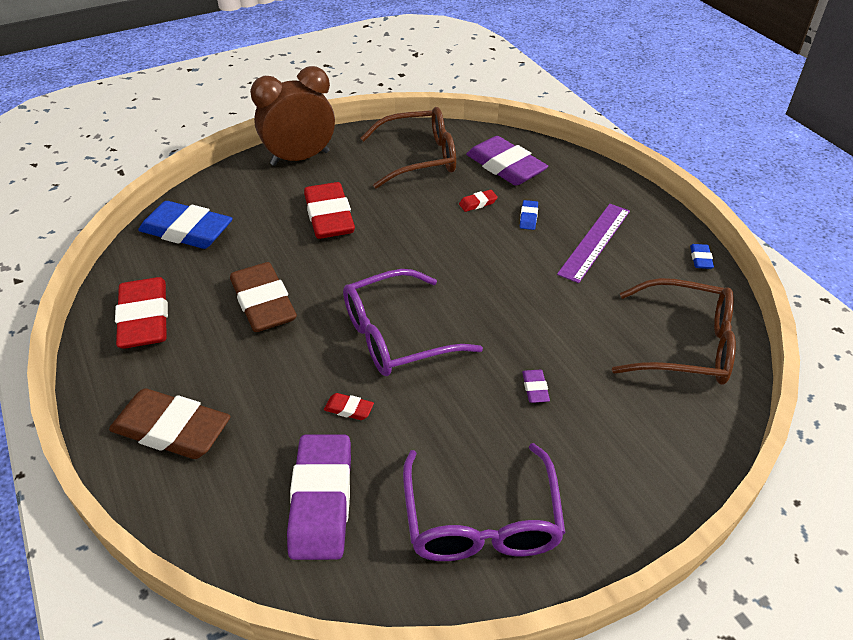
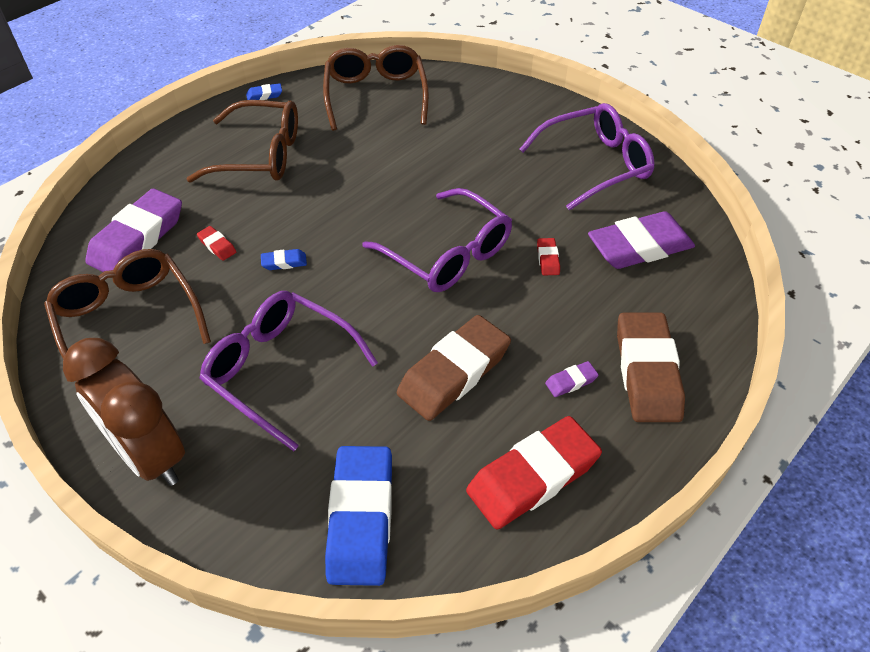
camera: 110 degrees left, 5 degrees up
red eraser [304,182,355,239] -> purple glasses [200,291,378,451]
blue eraser [520,200,538,230] -> blue eraser moved to [261,249,307,270]
purple eraser [522,370,550,403] -> purple eraser moved to [545,361,599,397]
purple ruler [557,204,630,283] -> brown glasses [187,100,298,183]

